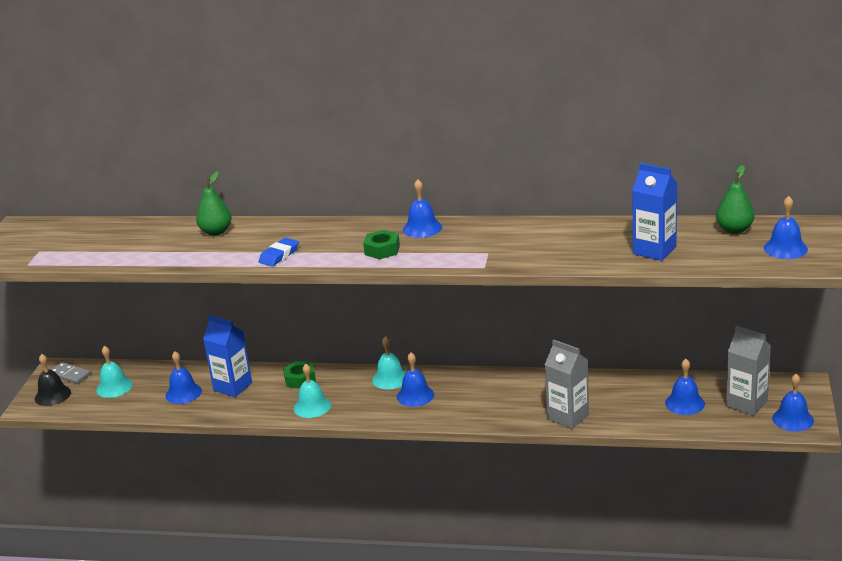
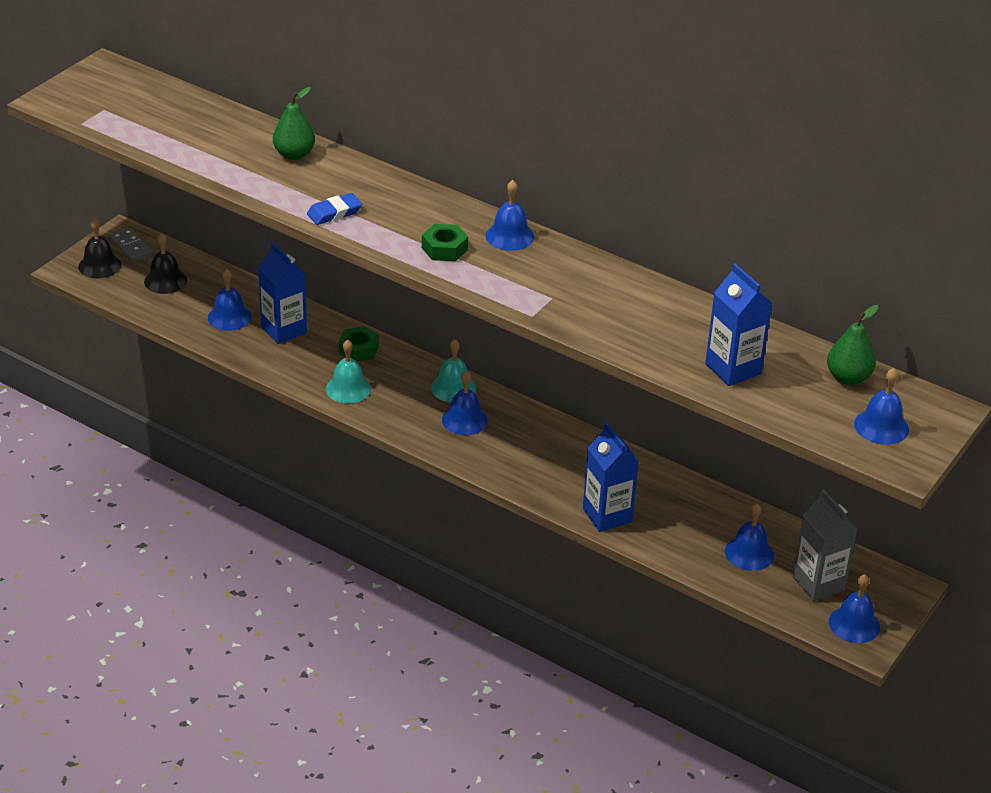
camera: 20 degrees right, 10 degrees up
turquoise bell [96,346,133,398] -> black bell [144,233,187,294]
grey carton [545,339,589,429] -> blue carton [583,423,639,532]

